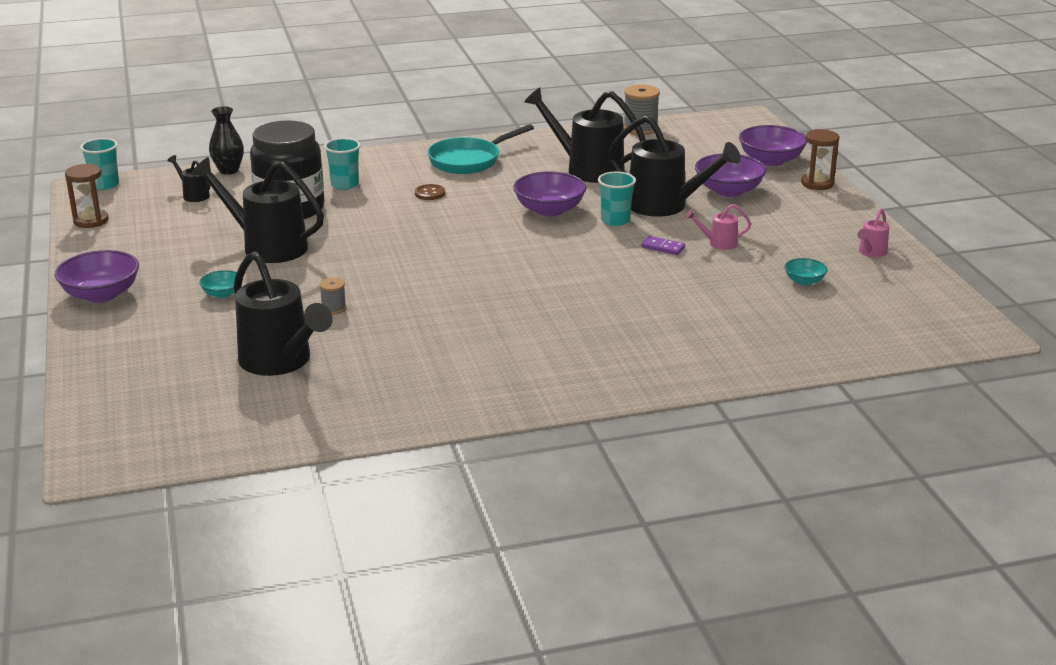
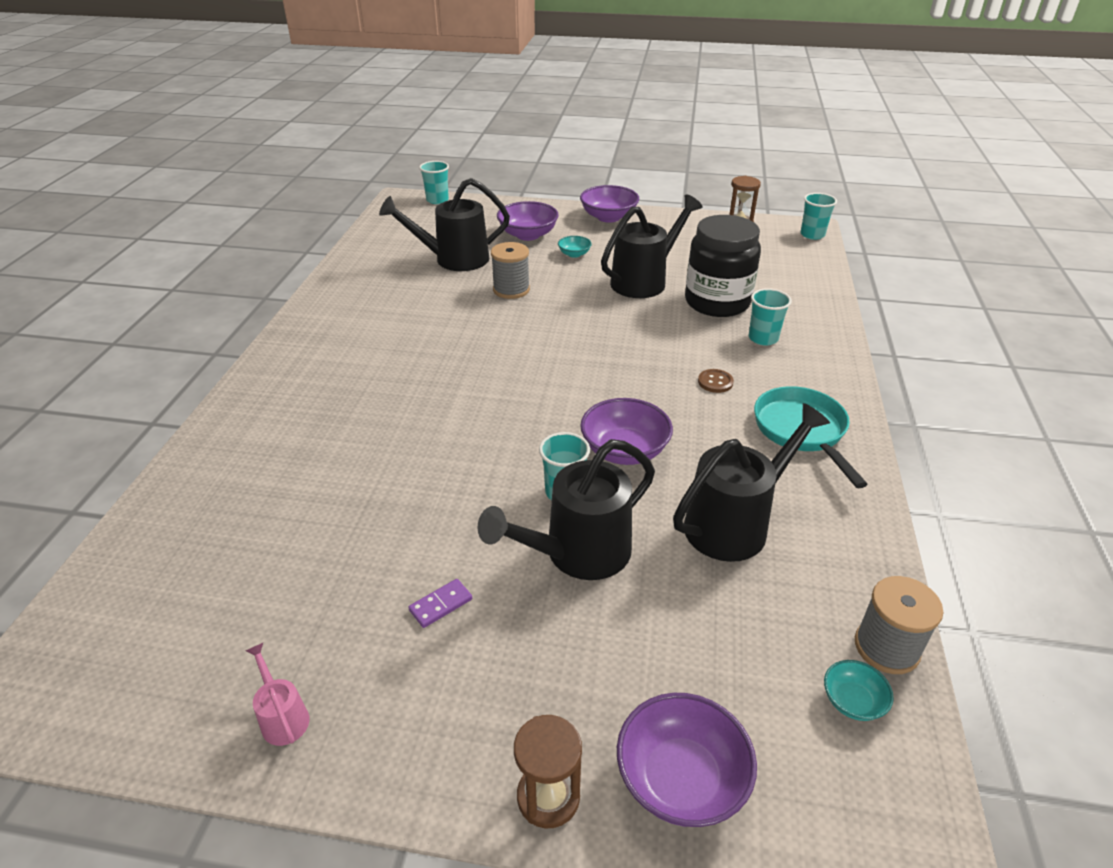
camera: 115 degrees right, 10 degrees up
black watering can [167,155,210,202] -> none
black vase [209,106,244,175] -> none
grey spool [319,278,346,315] -> grey spool [491,242,530,299], size x1.81
purple domino [641,236,685,255] -> purple domino moved to [408,579,472,628]
pink watering can [685,204,751,250] -> none
purple bowl [695,154,766,197] -> purple bowl moved to [497,201,559,241]
turquoise bowl [785,258,827,285] -> turquoise bowl moved to [824,660,894,721]
none -> turquoise cup [419,161,449,204]

